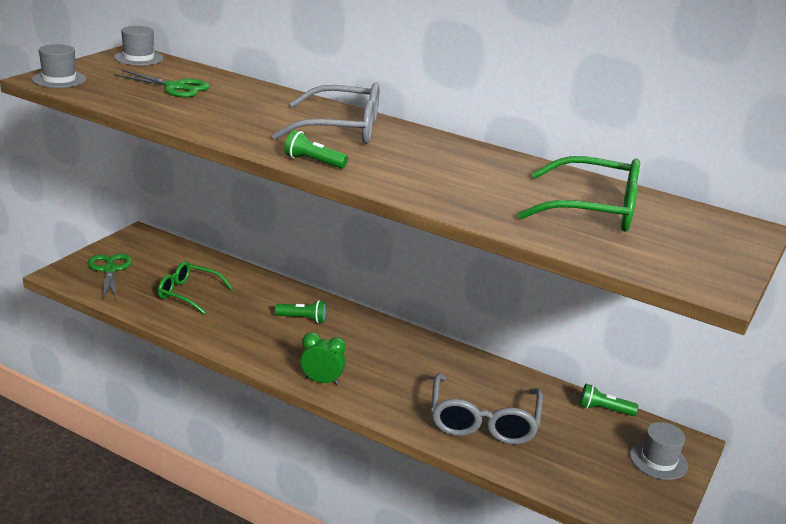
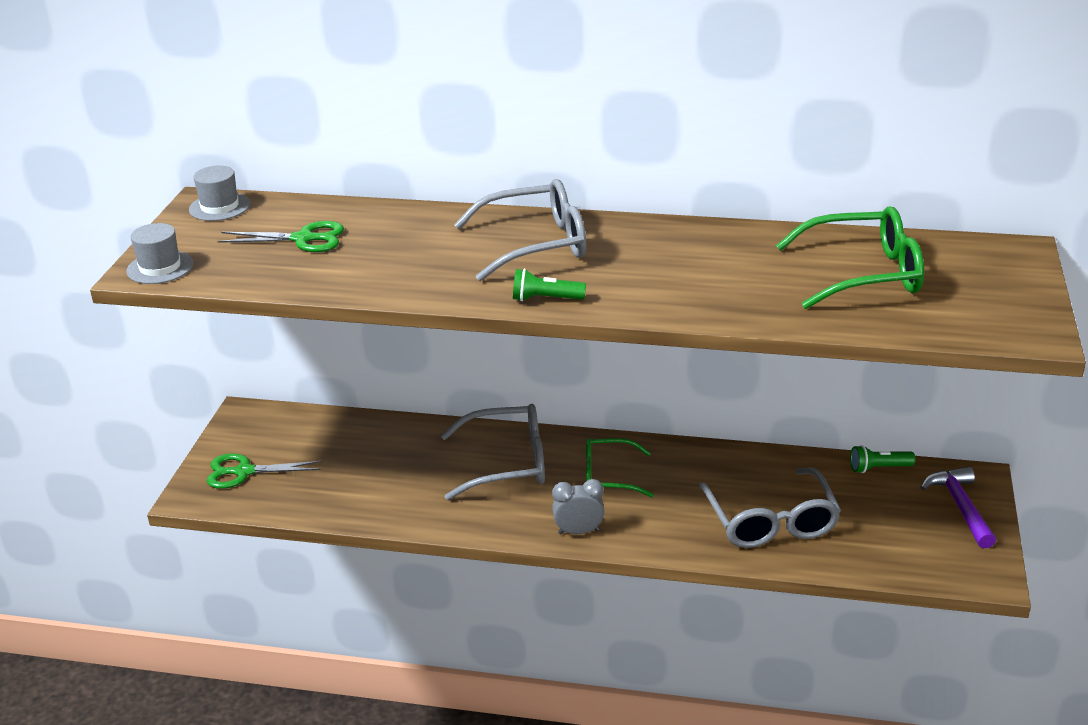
camera: 15 degrees left, 5 degrees up
green scissors [88,254,132,299] -> green scissors turned 60 degrees counterclockwise [207,453,322,489]
green glasses [158,261,233,314] -> green glasses moved to [586,438,654,498]
green flashlight [275,300,327,323] -> grey glasses [441,404,545,500]
green clock [300,332,346,385] -> grey clock [552,479,605,535]
grey hat [630,422,688,480] -> purple hammer [920,466,996,549]

